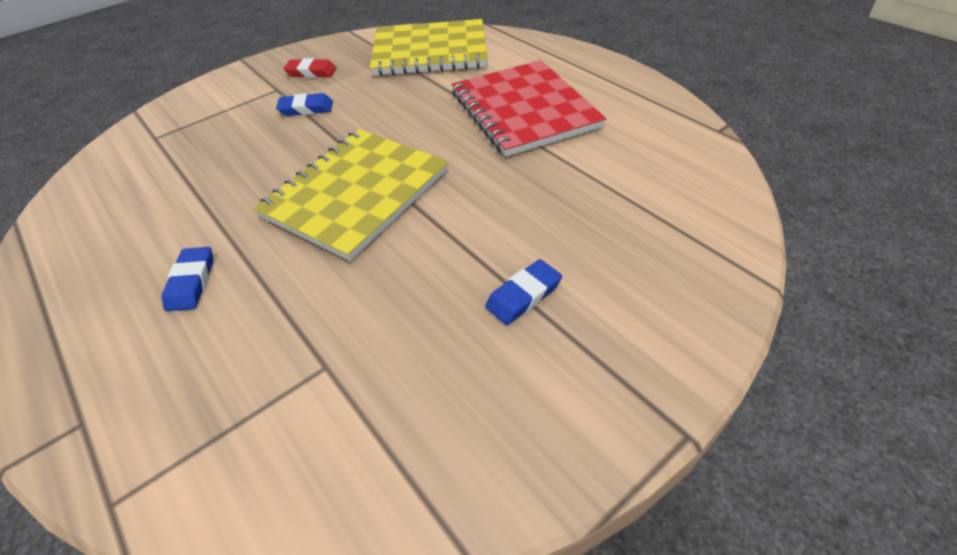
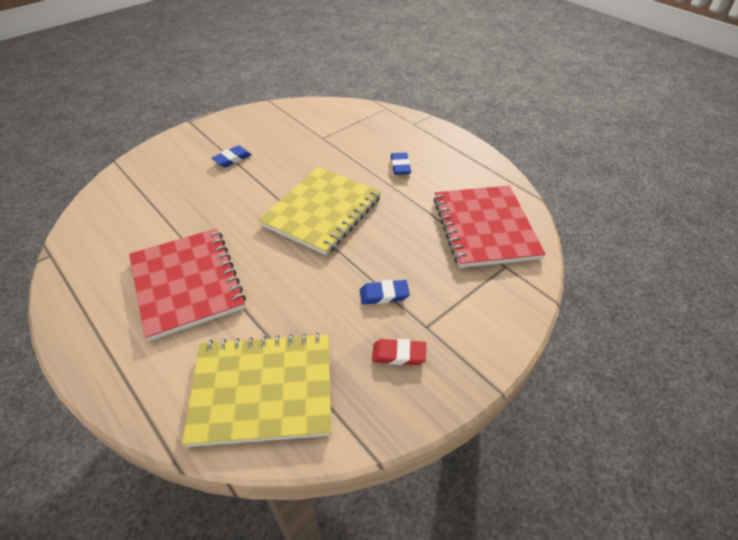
camera: 175 degrees right, 0 degrees up
none -> red notebook [433,186,546,268]

